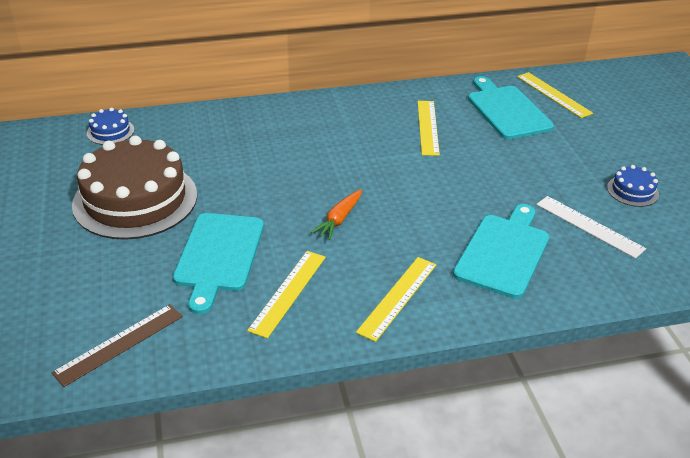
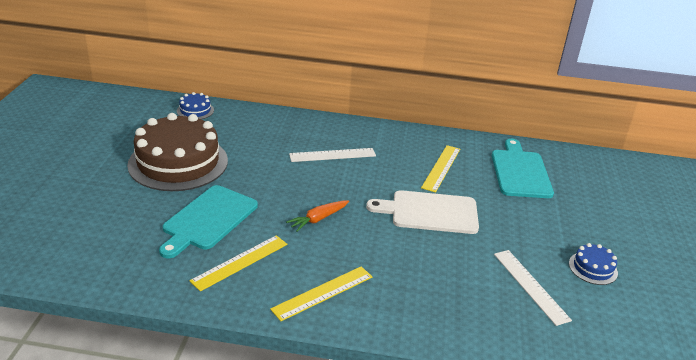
camera: 20 degrees right, 5 degrees down
brown ruler [51,304,183,387] -> none
turquoise cutting board [453,204,549,299] -> none
yellow ruler [517,72,593,118] -> none
none -> white ruler [289,148,376,162]
none -> white cutting board [366,190,479,234]

